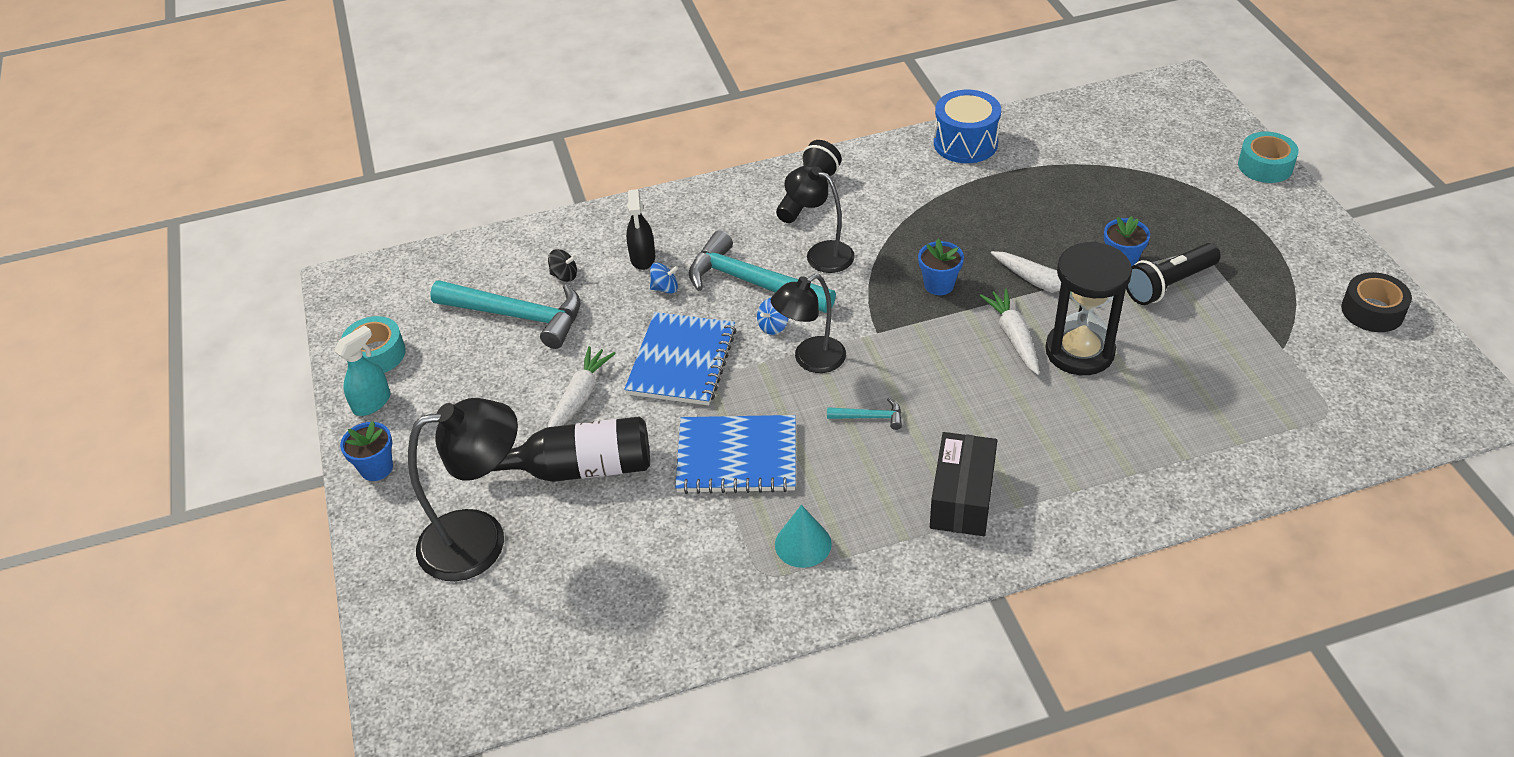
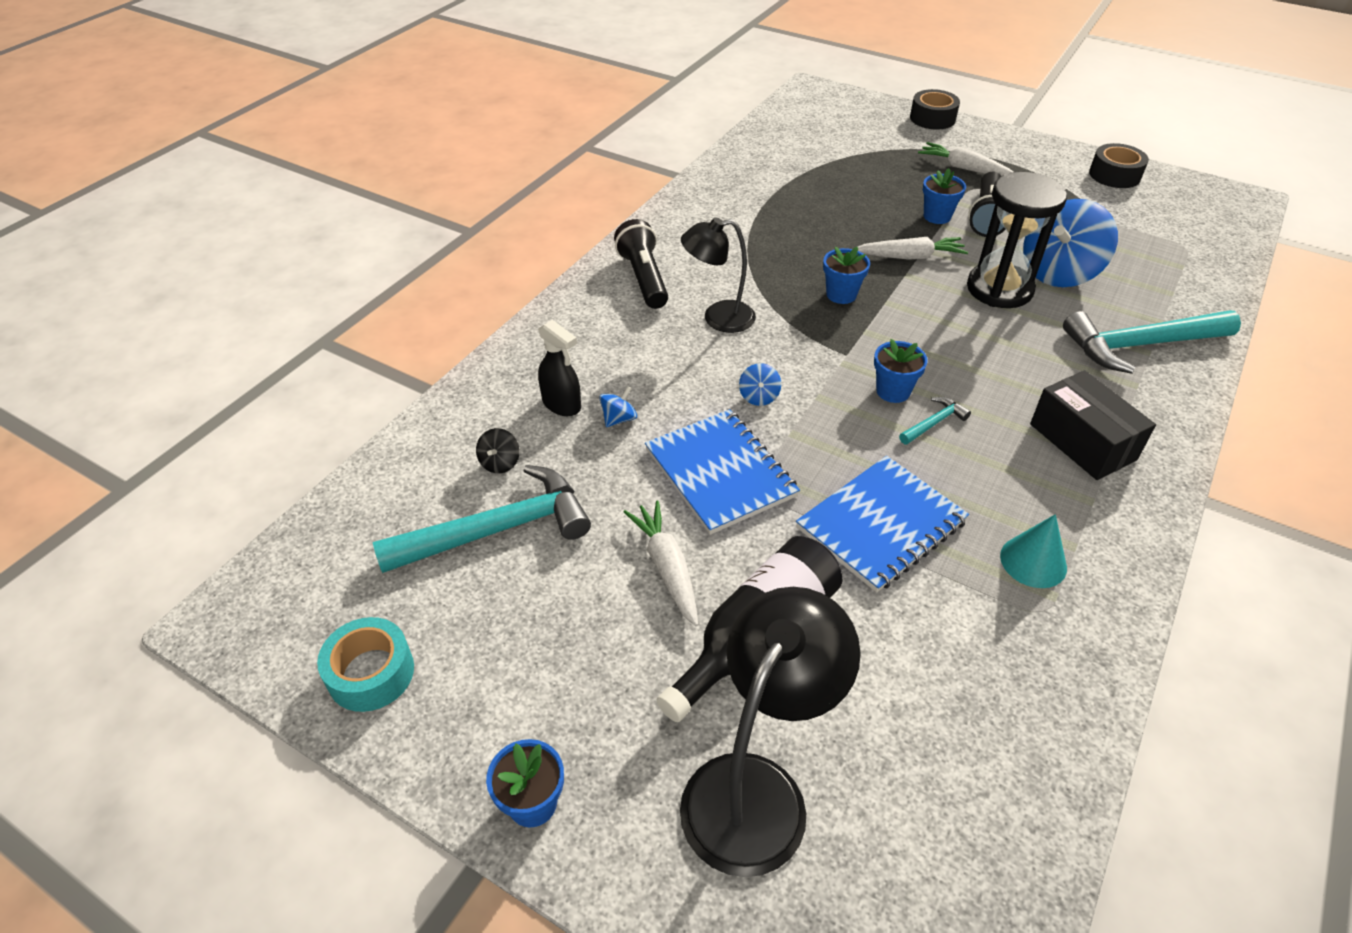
camera: 45 degrees left, 0 degrees up
turquoise spray bottle [335,325,390,416] -> none
black spinning top [548,249,577,282] -> black spinning top turned 135 degrees clockwise [476,428,519,473]
turquoise hammer [689,230,836,313] -> turquoise hammer moved to [1063,311,1241,374]
black lamp [771,274,846,373] -> none
blue drum [934,90,1001,163] -> none
white carrot [979,288,1039,375] -> white carrot moved to [918,142,1013,176]
turquoise tape [1238,132,1299,183] -> black tape [910,89,960,130]
none -> blue flower pot [874,339,928,403]
none -> blue spinning top [1023,199,1118,287]

